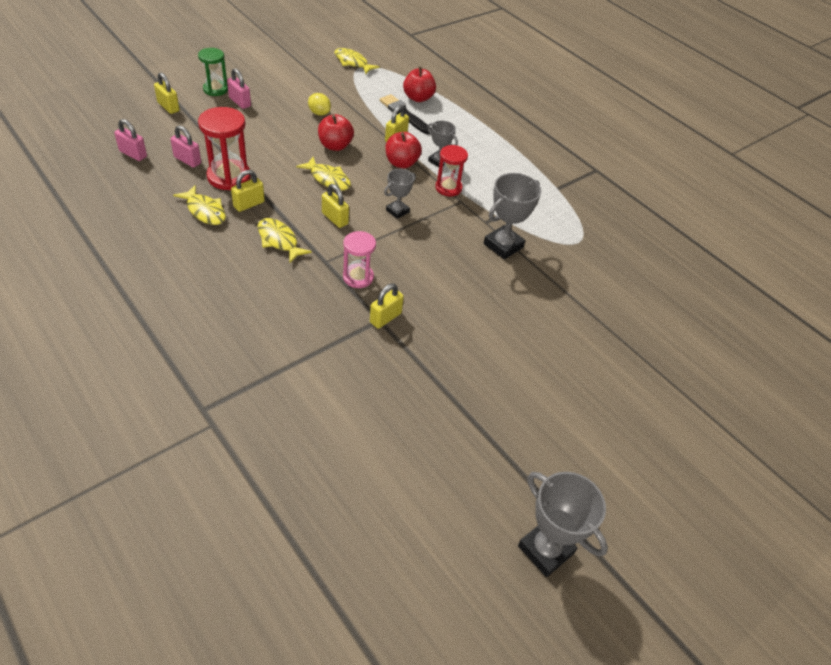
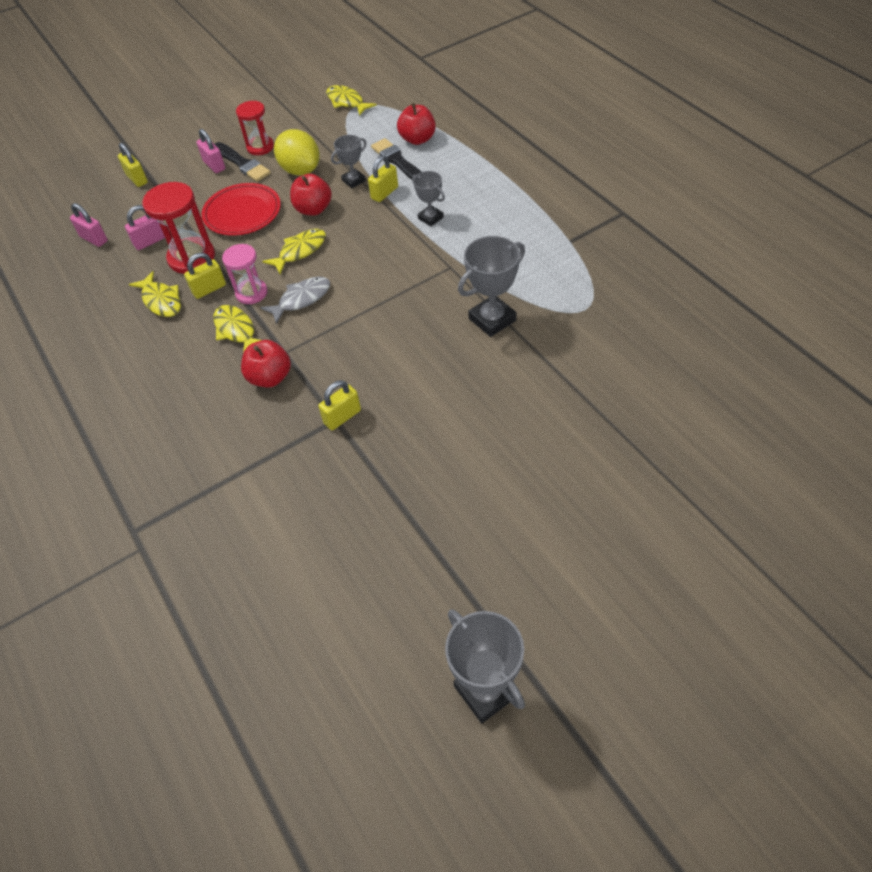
camera: 15 degrees right, 5 degrees up
pink padlock [170,125,201,168] -> pink padlock turned 75 degrees counterclockwise [125,205,165,250]
green hourglass [198,48,228,96] -> none
yellow fish [296,157,351,190] -> yellow fish turned 90 degrees counterclockwise [262,229,326,274]
yellow lemon [308,93,331,116] -> yellow lemon [274,129,320,176], size x1.75
yellow padlock [322,184,349,228] -> grey fish [260,277,330,324]
pink hourglass [343,231,376,288] -> pink hourglass moved to [222,244,267,304]
grey trophy [384,169,416,219] -> grey trophy moved to [331,135,366,188]
red apple [385,132,422,168] -> red apple moved to [241,340,291,388]
red hourglass [435,145,468,196] -> red hourglass moved to [236,101,274,155]
none -> red plate [201,183,281,236]
none -> black brush [214,142,271,182]

